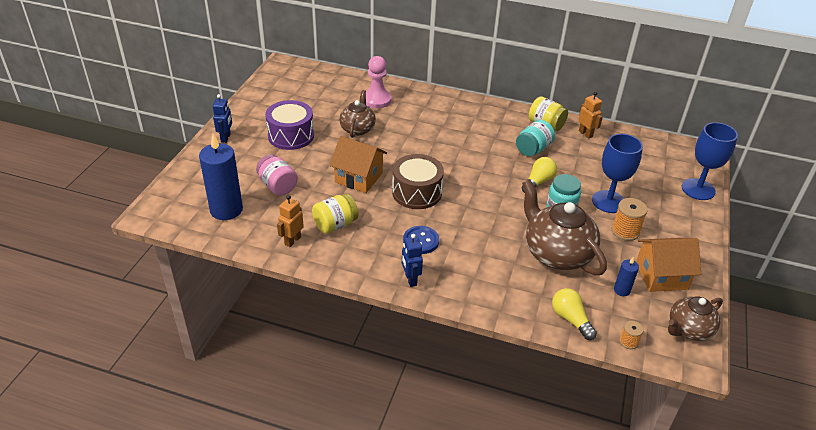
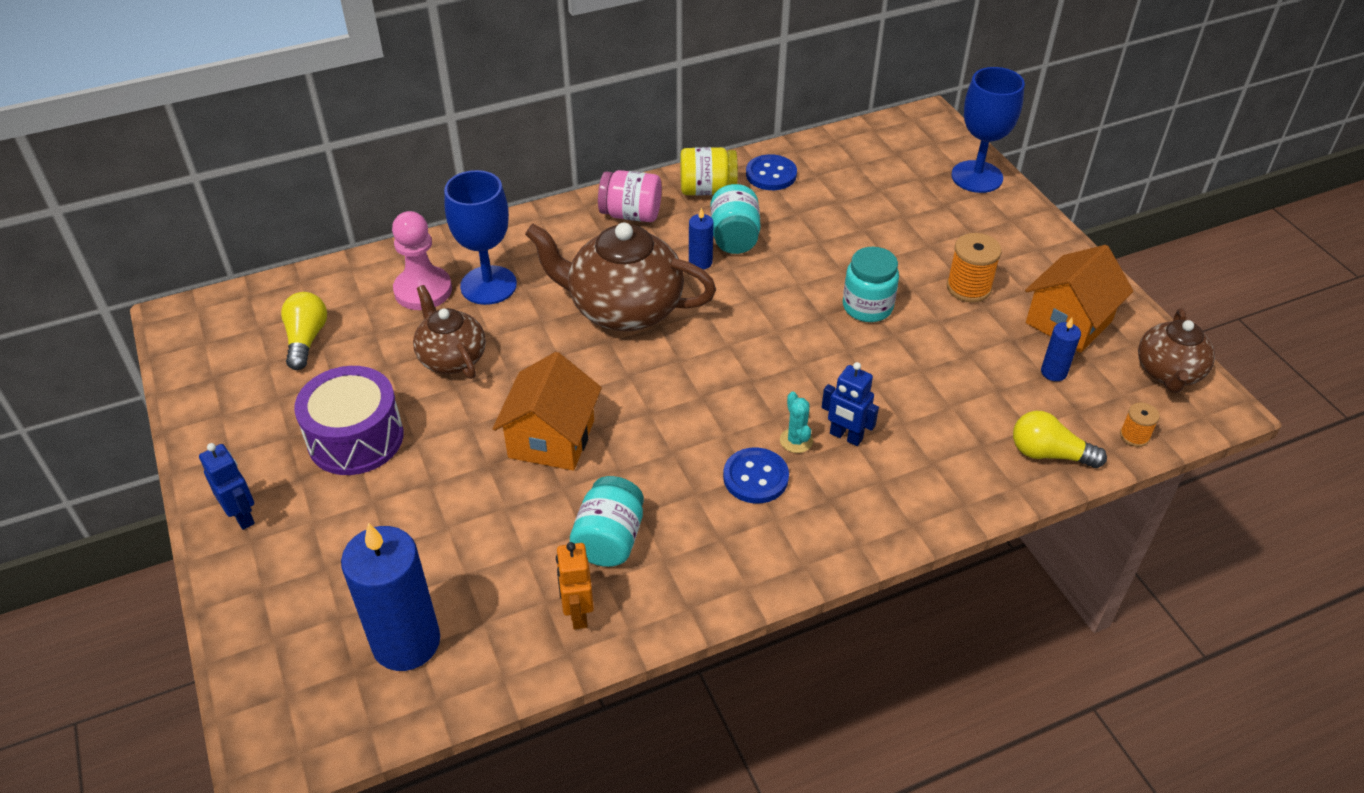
camera: 40 degrees left, 5 degrees up
pink jar [256,154,298,195] -> pink jar moved to [598,170,662,222]
yellow jar [312,194,359,234] -> turquoise jar [570,476,644,567]
orange house [329,136,387,193] -> orange house turned 60 degrees counterclockwise [493,352,602,471]
brown drum [392,154,444,209] -> none
blue robot [402,234,423,287] -> blue robot moved to [822,362,879,446]
yellow light bulb [522,157,557,193] -> yellow light bulb moved to [281,292,327,370]
brown teapot [522,180,607,275] -> brown teapot moved to [525,222,716,331]
orange robot [578,92,603,139] -> blue button [746,154,797,190]
blue goblet [592,134,643,213] -> blue goblet moved to [444,170,517,305]
none -> blue candle [689,207,714,270]
none -> turquoise cactus [780,392,813,453]

